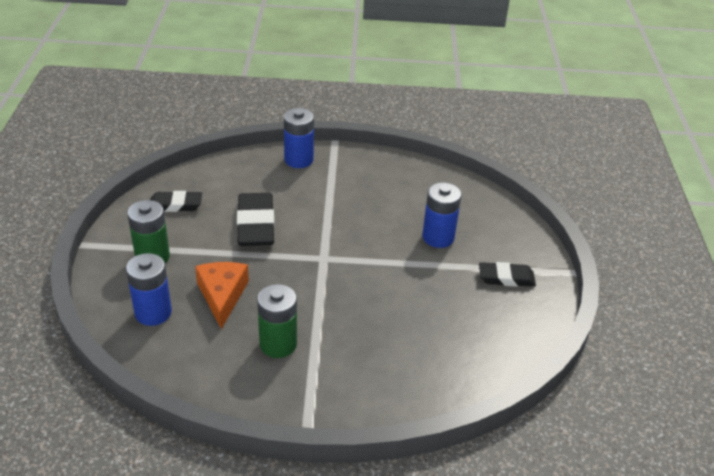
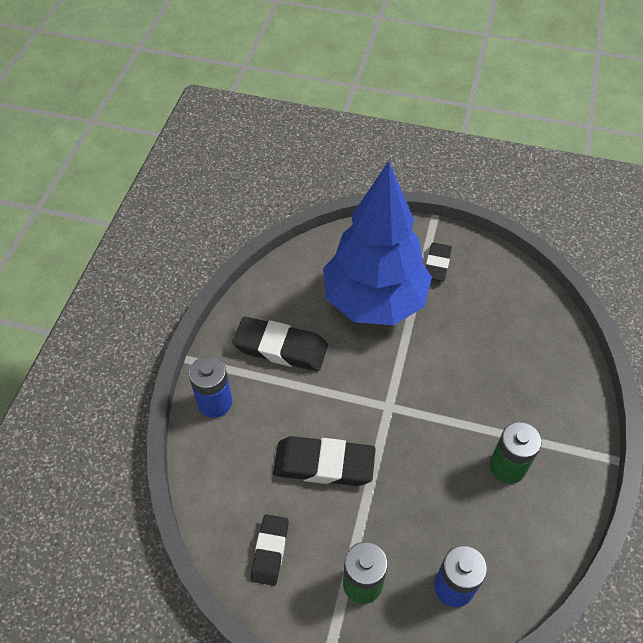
camera: 75 degrees left, 15 degrees up
orange cheese [195,262,249,329] -> none
blue battery [422,182,461,248] -> blue tree [323,161,432,325]
none -> black eraser [232,316,328,372]

